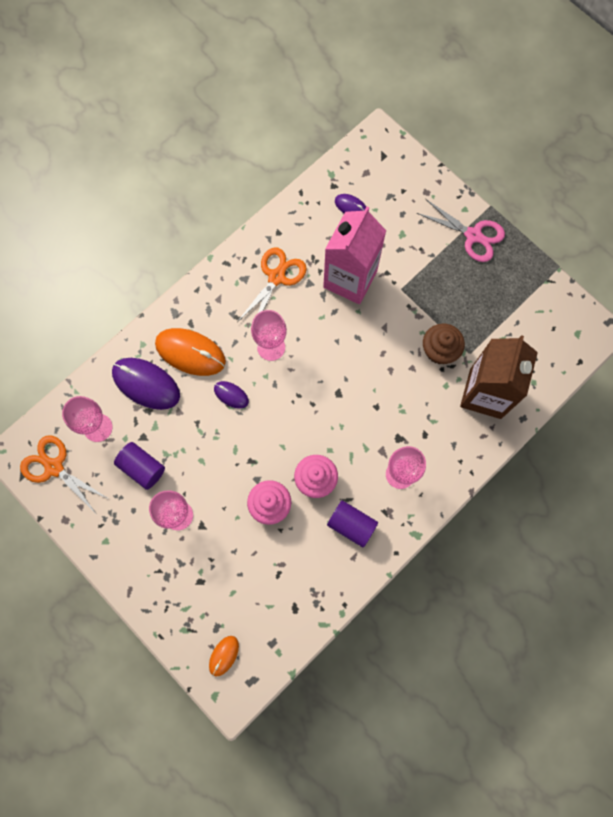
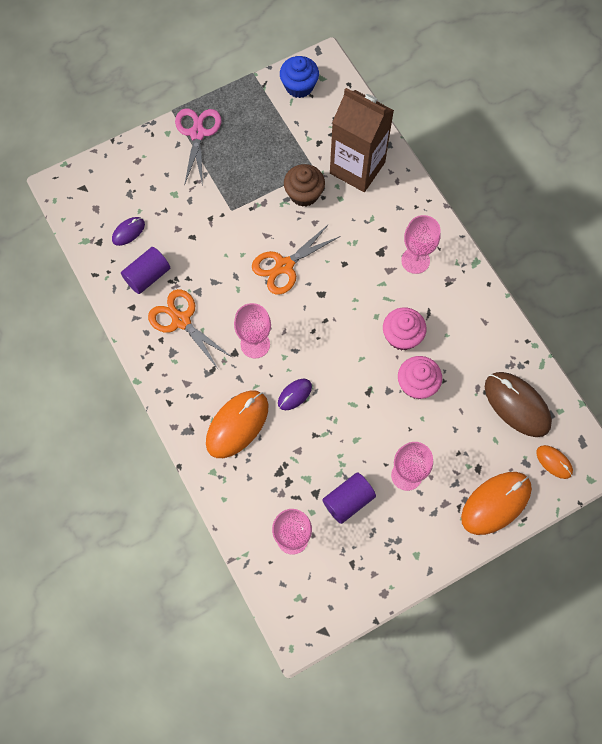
camera: 75 degrees left, 5 degrees down
orange scissors [20,435,109,513] -> orange scissors moved to [252,224,341,295]
purple mouse [112,358,180,410] -> none
pink carton [323,207,386,304] -> none
purple cylinder [327,500,378,548] -> purple cylinder moved to [121,247,170,294]
pink scissors [417,199,505,262] -> pink scissors turned 45 degrees counterclockwise [175,109,221,186]
none -> blue cupcake [280,56,319,98]
none -> orange mouse [461,472,532,535]
none -> brown mouse [485,372,552,437]

